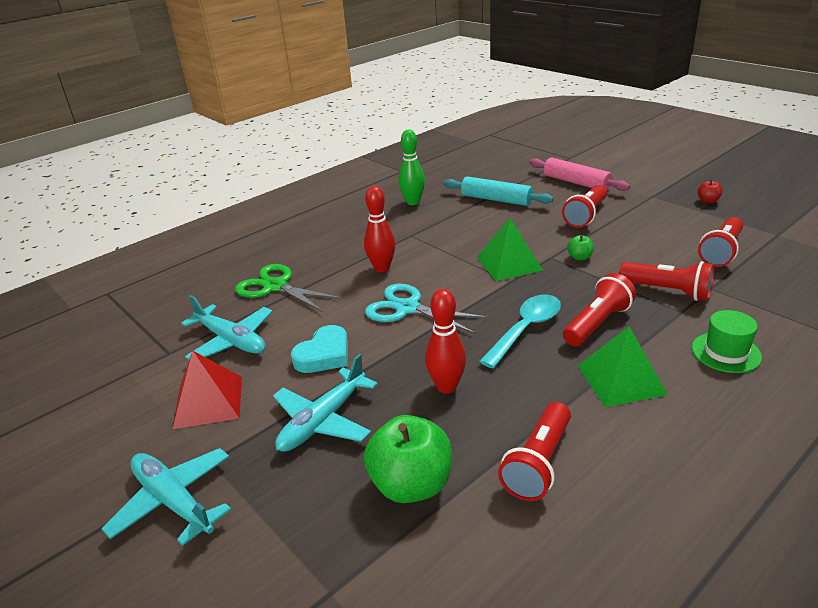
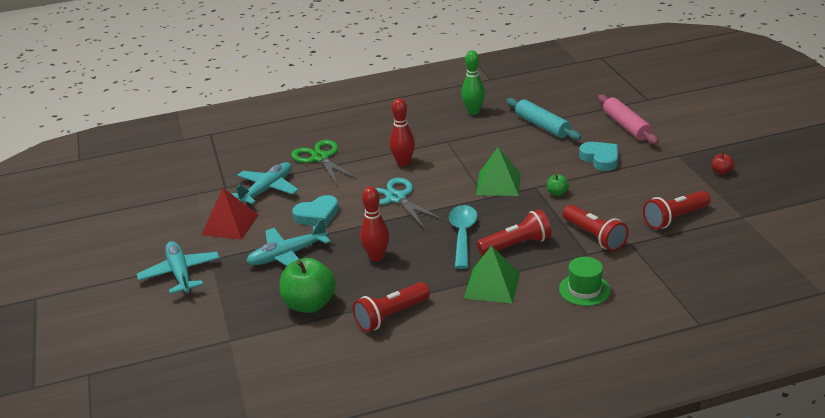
camera: 25 degrees right, 0 degrees up
turquoise plane [181,295,272,360] -> turquoise plane turned 120 degrees counterclockwise [232,162,299,204]
turquoise spoon [479,294,561,368] -> turquoise spoon turned 60 degrees counterclockwise [449,205,478,269]
red flashlight [562,185,607,228] -> turquoise heart [579,142,618,171]

